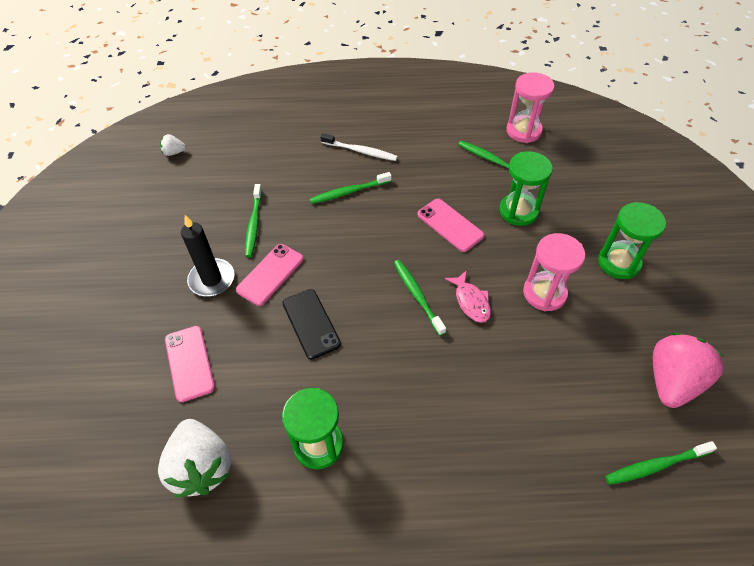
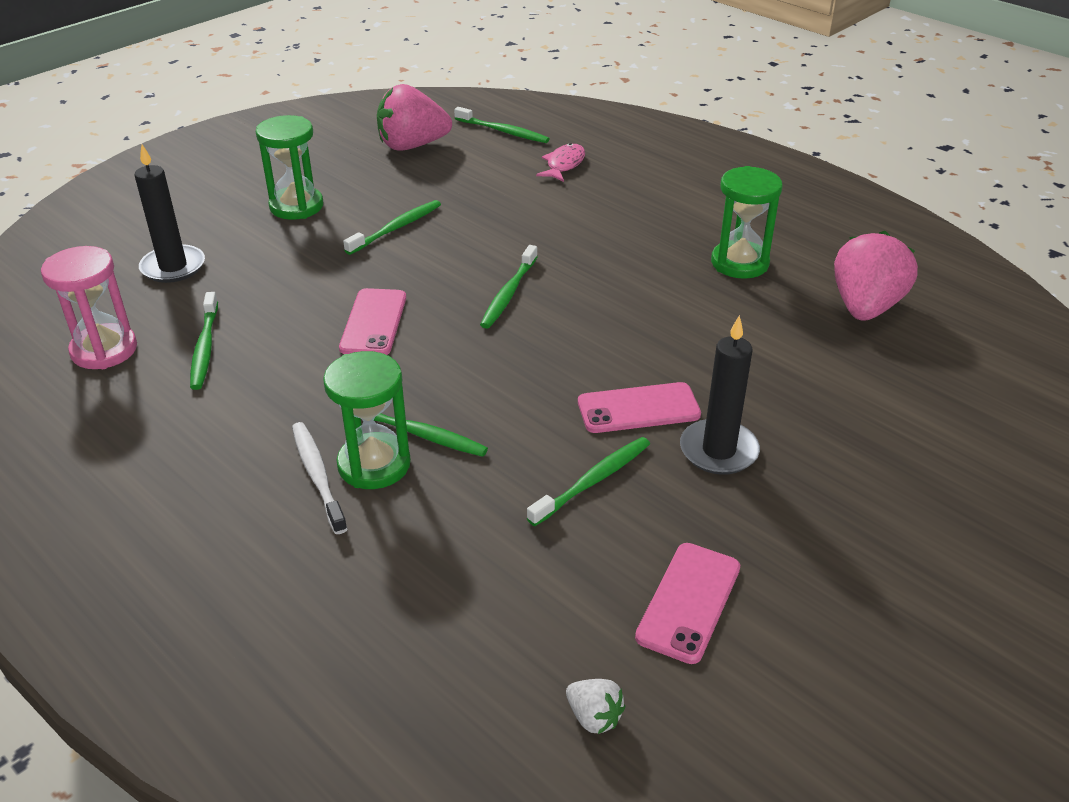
camera: 135 degrees left, 15 degrees down
white strawberry [158,419,232,497] -> pink strawberry [834,231,918,321]
pink phone [165,326,215,402] -> pink phone moved to [635,543,740,664]
black phone [283,289,341,359] -> none
pink fish [445,270,491,323] -> pink fish moved to [536,143,585,182]
green hourglass [499,151,553,226] -> green hourglass moved to [323,351,411,489]
pink hourglass [523,233,585,311] -> green toothbrush [343,200,441,255]
none -> black candle [134,145,205,283]

